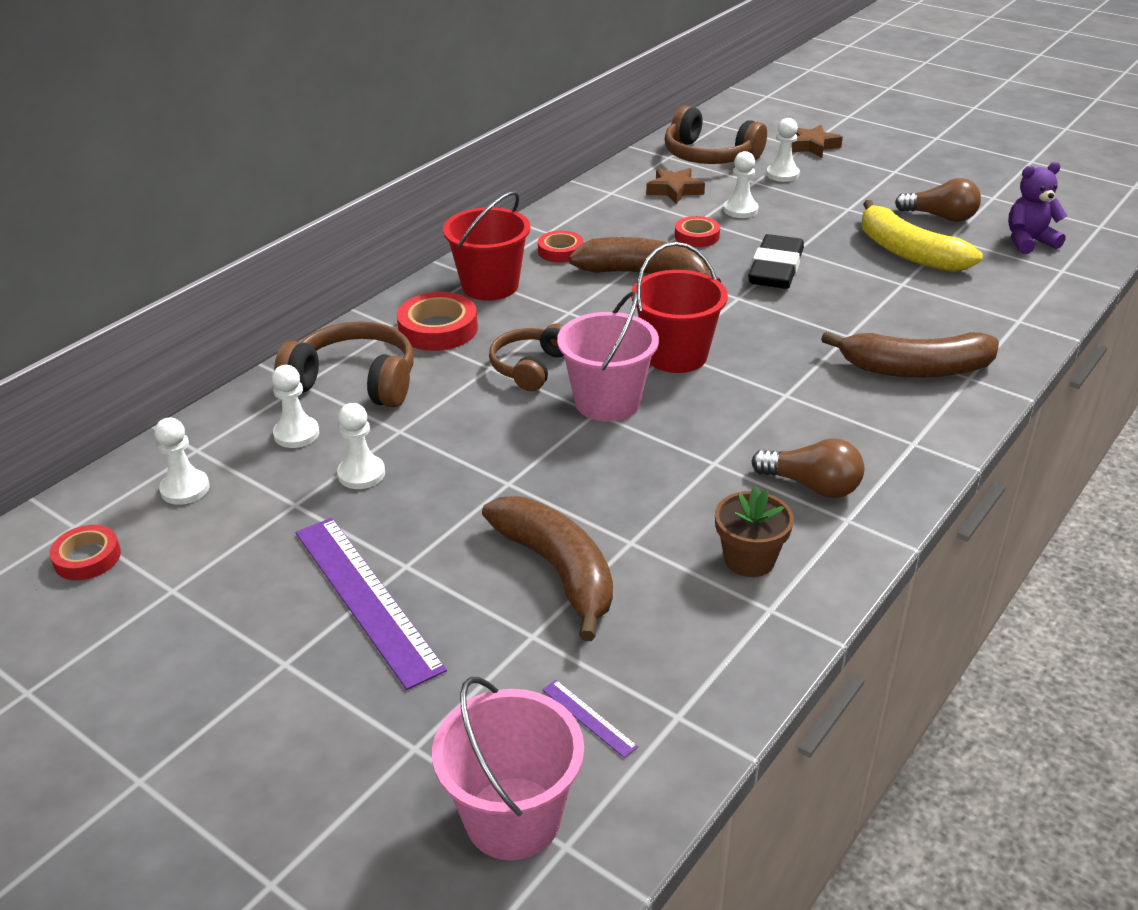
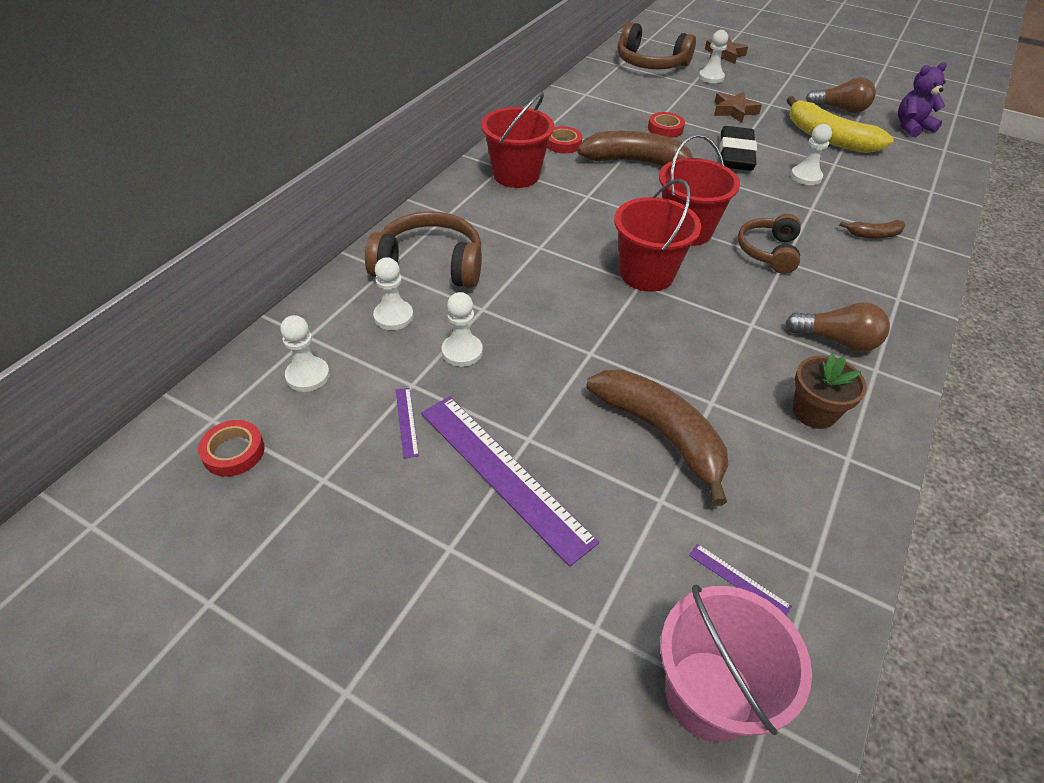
camera: 10 degrees left, 10 degrees up
red tape [397,292,478,351] -> none
brown headphones [489,323,564,391] -> brown headphones moved to [738,214,801,274]
pink bucket [557,291,659,422] -> red bucket [614,179,701,292]
brown star [646,168,705,204] -> brown star moved to [714,92,762,123]
white pawn [724,151,758,218] -> white pawn moved to [791,124,832,185]
brown banana [821,331,999,378] -> brown banana [839,220,906,238], size x0.48
none -> purple ruler [396,388,419,458]

